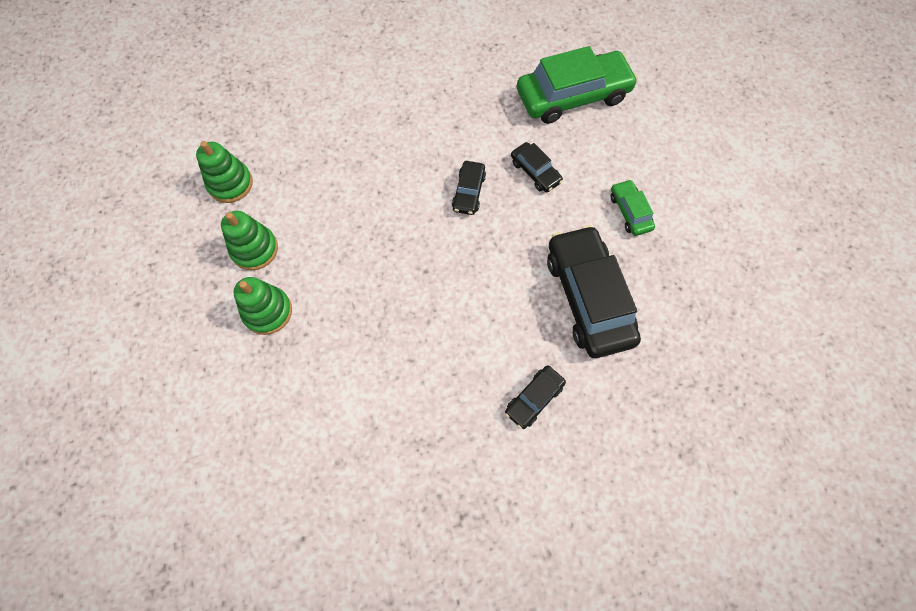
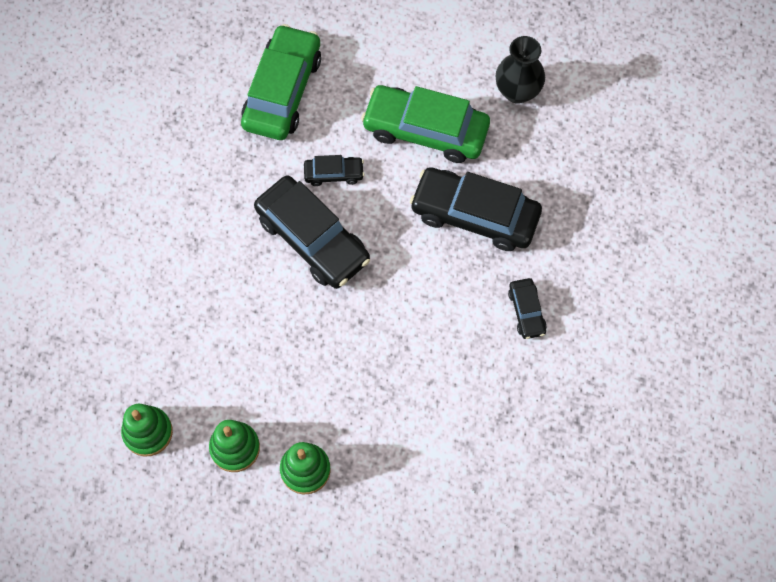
camera: 55 degrees left, 0 degrees up
black car [452,161,486,215] -> black car [254,175,370,289], size x2.09
green car [611,179,655,236] -> green car [361,85,490,163], size x2.09
none -> black vase [495,36,545,104]

